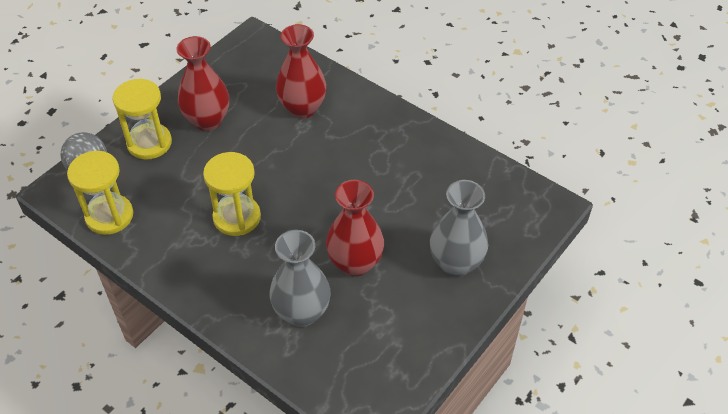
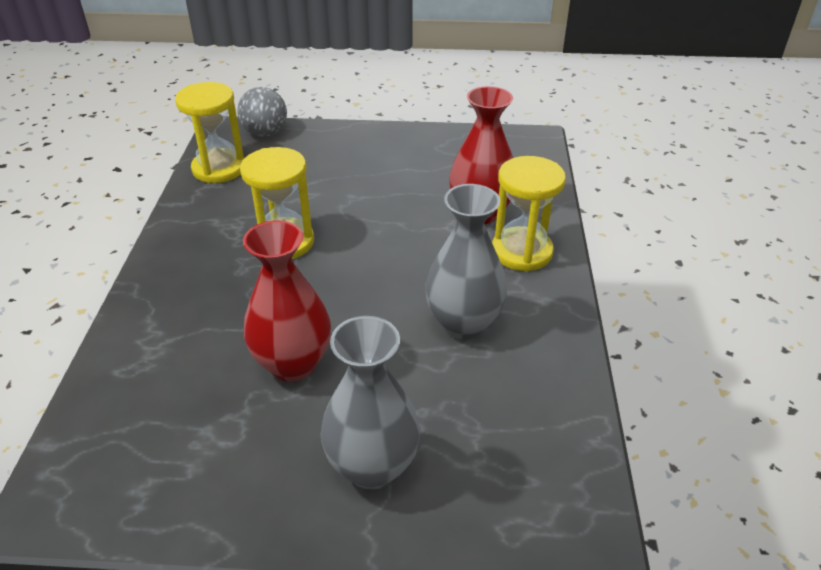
camera: 55 degrees right, 10 degrees down
yellow hourglass [113,78,172,160] -> yellow hourglass moved to [492,156,566,271]
red vase [176,36,229,131] -> none
grey vase [269,230,330,327] -> grey vase moved to [425,184,507,339]

